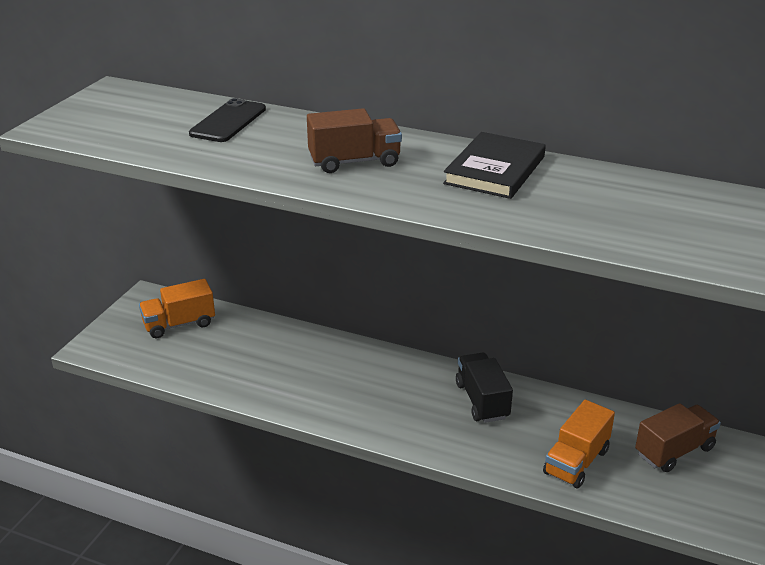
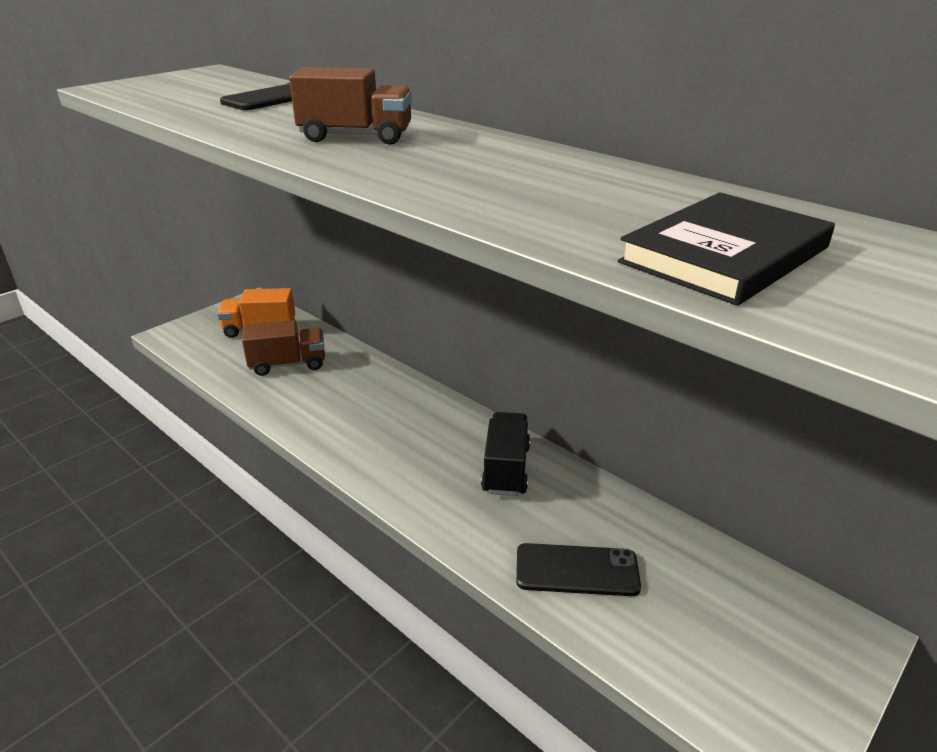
camera: 20 degrees right, 0 degrees up
black book [443,132,546,199] -> black book moved to [618,192,835,306]
orange truck [543,400,615,489] -> black phone [516,543,641,596]
brown truck [635,403,721,472] -> brown truck moved to [242,320,325,376]

